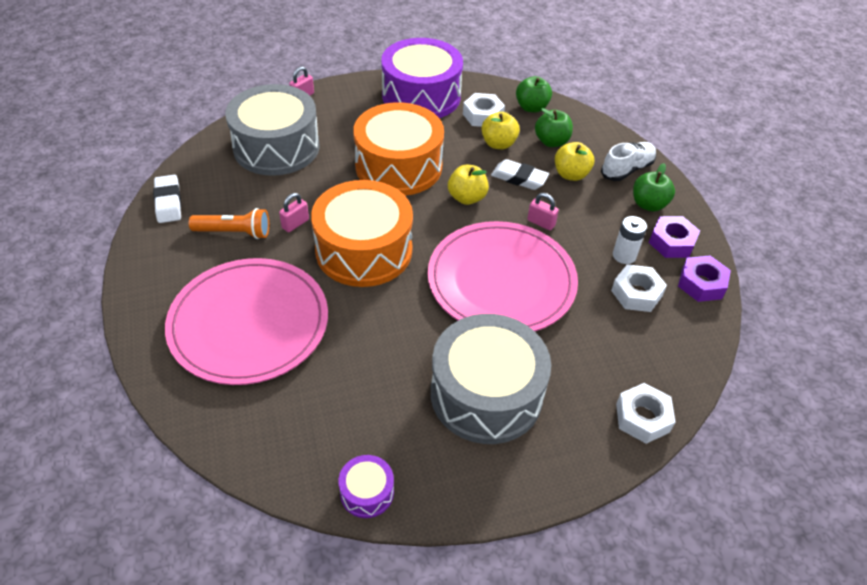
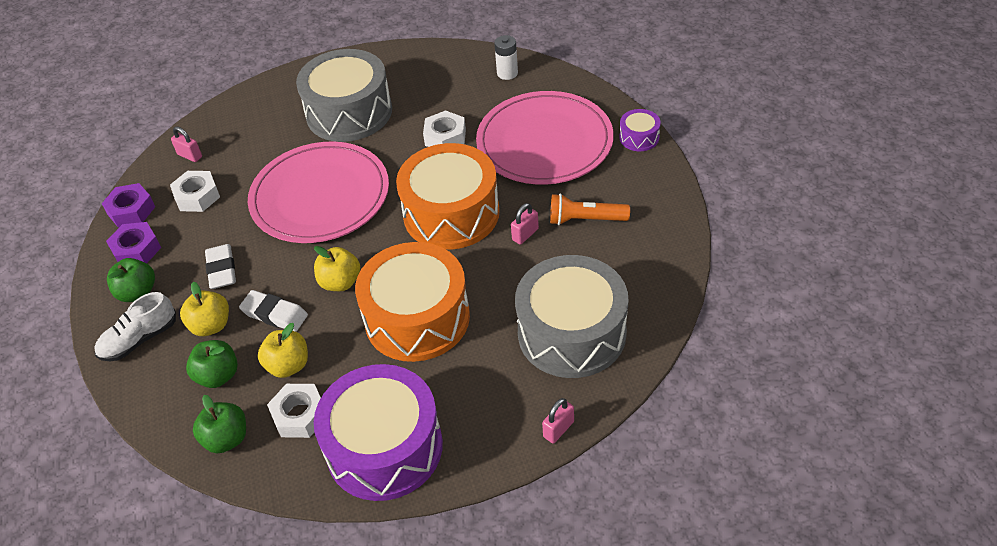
camera: 175 degrees left, 0 degrees up
white eraser [153,175,181,223] -> white eraser moved to [205,244,236,289]
purple drum [338,455,394,518] -> purple drum moved to [619,109,661,151]
pink padlock [527,193,559,230] -> pink padlock moved to [171,127,202,162]
white battery [613,216,647,264] -> white battery moved to [494,35,518,80]
white nut [616,383,675,444] -> white nut moved to [423,110,466,147]

